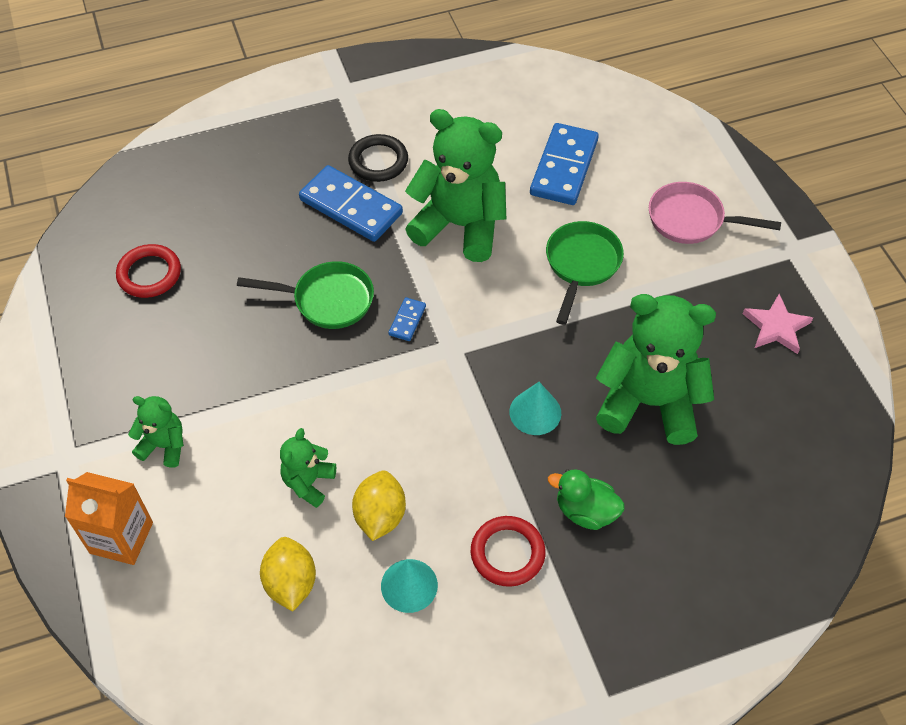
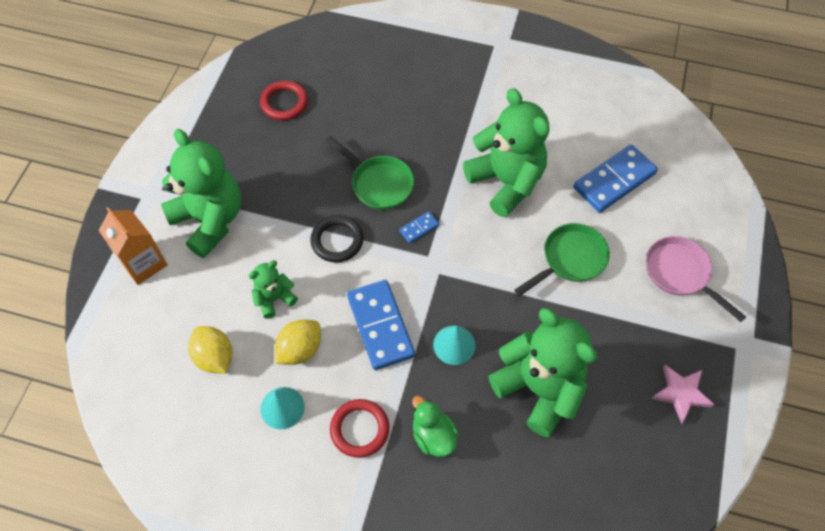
camera: 35 degrees right, 5 degrees up
green teddy bear [128,396,184,468] -> green teddy bear [161,129,241,258], size x2.05
yellow lemon [260,537,316,611] -> yellow lemon turned 60 degrees counterclockwise [188,326,233,374]
blue domino [299,165,403,242] -> blue domino moved to [347,280,415,370]
black ring [348,134,408,182] -> black ring moved to [310,215,363,262]

